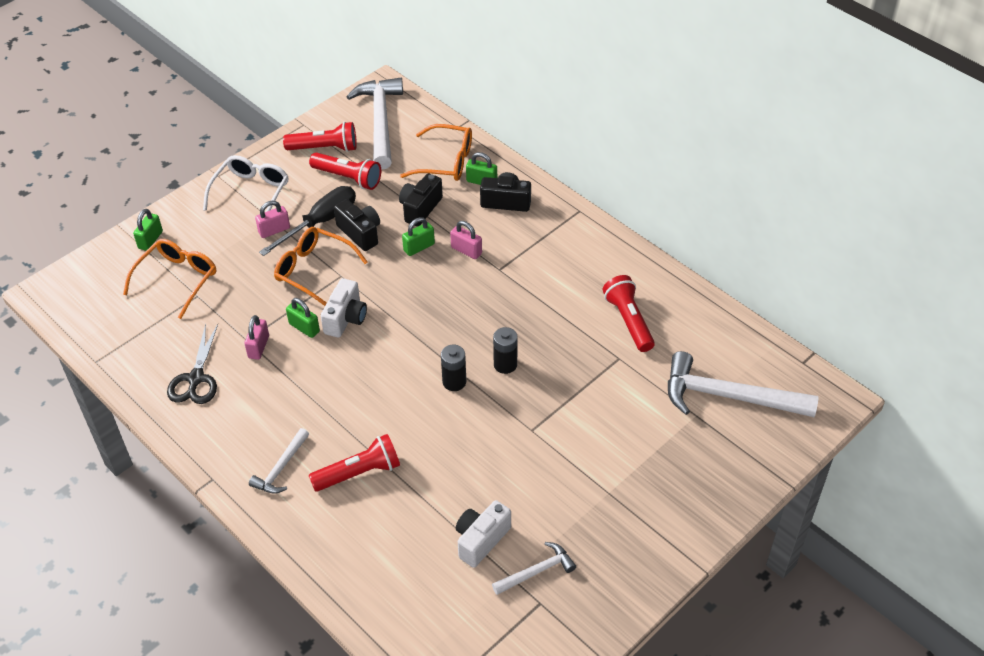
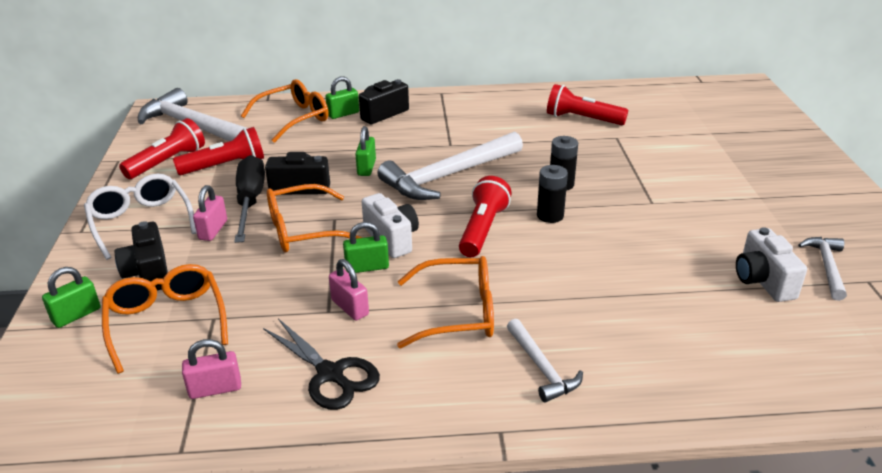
camera: 50 degrees left, 15 degrees down
green padlock [133,209,163,251] -> green padlock turned 75 degrees clockwise [42,267,100,328]
red flashlight [309,434,400,492] -> red flashlight moved to [459,176,511,257]
black camera [399,173,443,227] -> black camera moved to [115,221,168,291]
pink padlock [450,221,482,259] -> pink padlock moved to [182,339,241,399]
white hammer [668,351,819,417] -> white hammer moved to [377,131,523,200]
none -> orange glasses [397,256,494,348]

